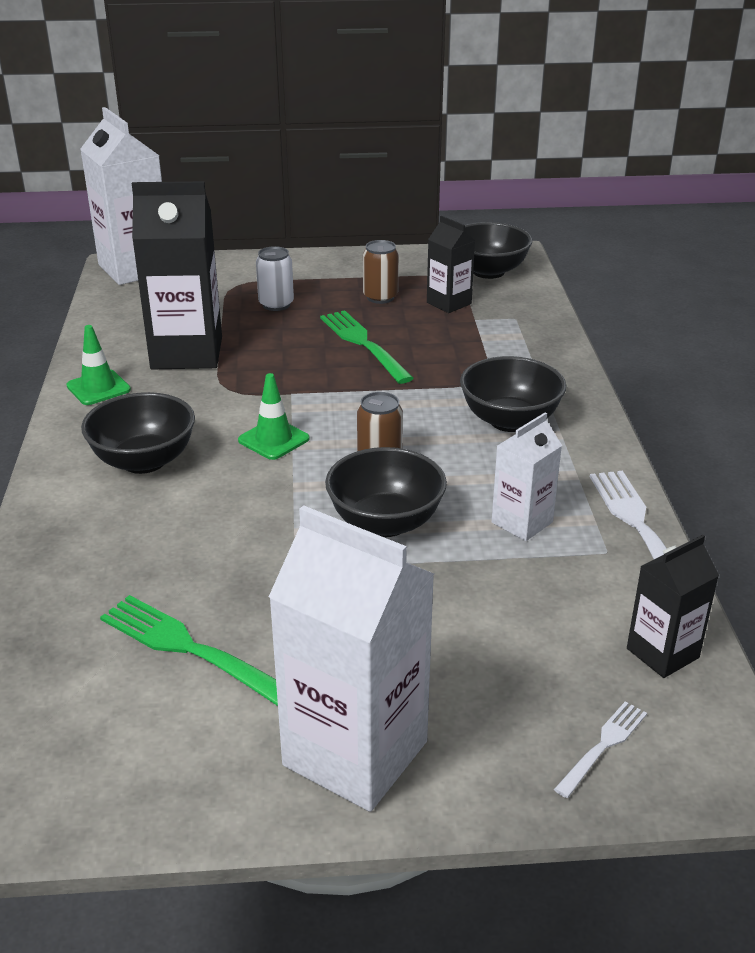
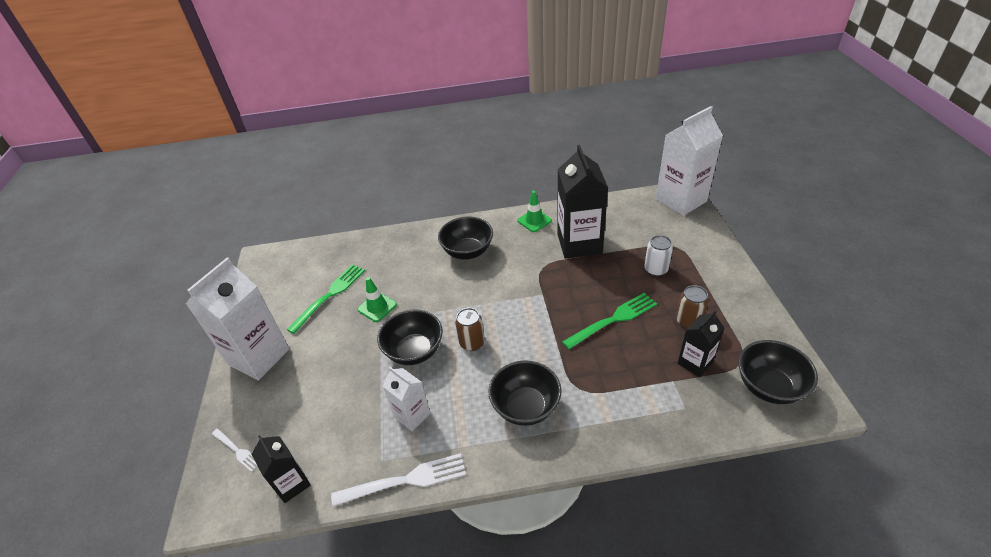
camera: 90 degrees right, 10 degrees up
green traffic cone [238,373,310,460] -> green traffic cone moved to [357,277,397,322]

